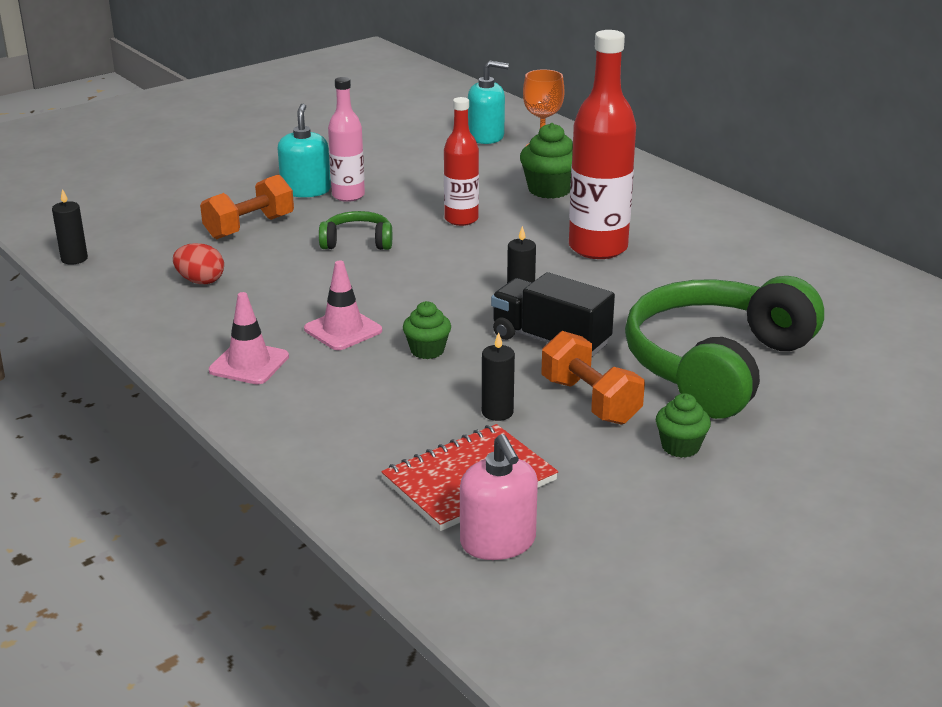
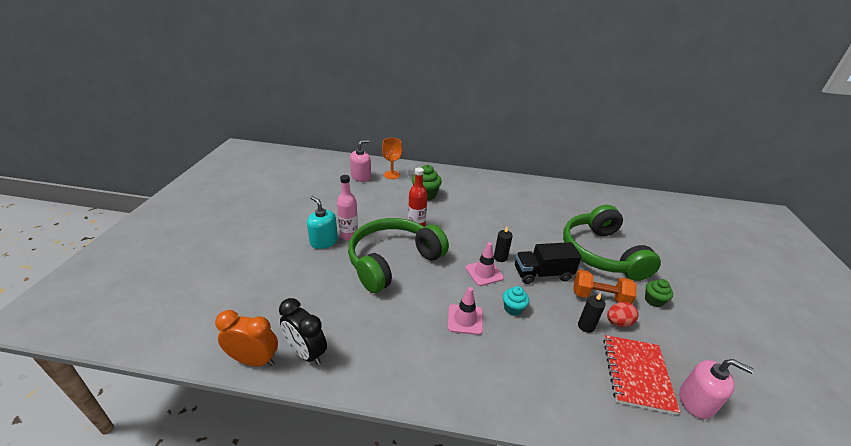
camera: 45 degrees left, 5 degrees up
black candle [52,189,88,265] -> orange clock [215,310,278,366]
red egg [173,243,224,284] -> red egg moved to [607,302,638,327]
orange dumbbell [200,174,294,239] -> none
pink traffic cone [209,292,289,384] -> pink traffic cone moved to [466,242,504,286]
green headphones [319,211,392,250] -> green headphones [348,218,449,293], size x2.28
green cupcake [403,301,451,359] -> turquoise cupcake [503,286,529,316]
turquoise soap dispenser [468,61,509,144] -> pink soap dispenser [350,140,371,182]
red bottle [569,30,636,259] -> none
none -> black clock [279,298,327,365]

